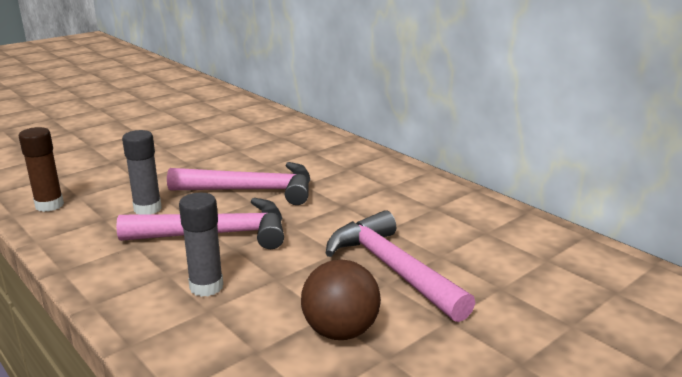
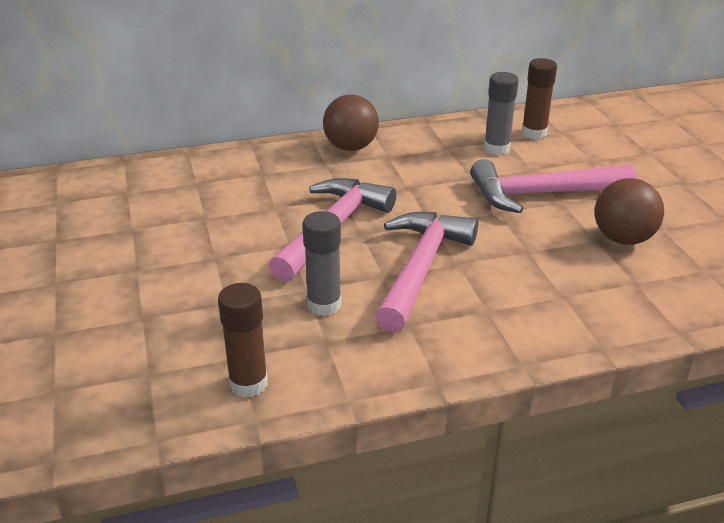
camera: 65 degrees left, 10 degrees up
grey glue stick [179,193,223,297] -> grey glue stick moved to [484,72,519,155]
none -> brown ball [323,94,379,151]
none -> brown glue stick [521,58,557,139]

